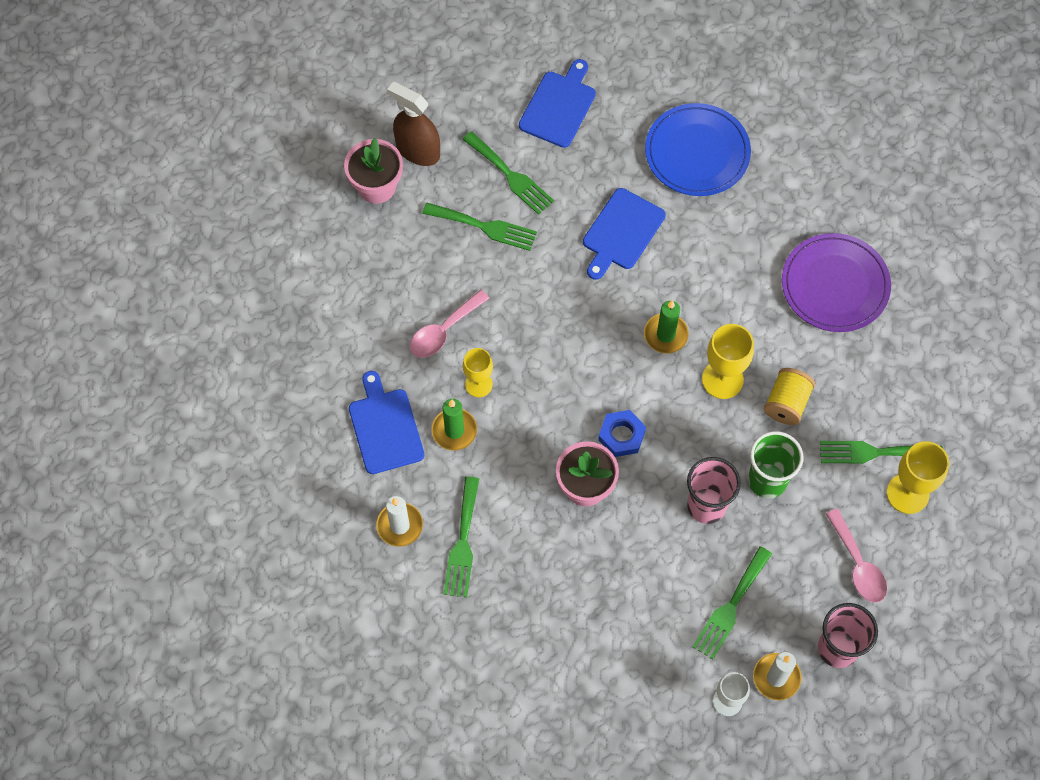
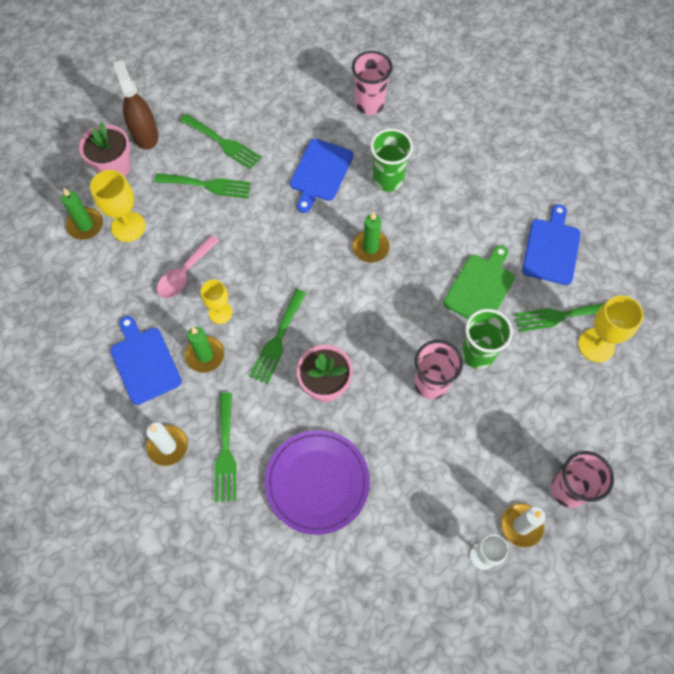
camera: 10 degrees left, 0 degrees up
brown spray bottle [387,82,440,166] -> brown spray bottle turned 45 degrees clockwise [113,60,158,150]
blue cutting board [519,59,596,148] -> blue cutting board moved to [522,204,581,285]
blue nut [598,410,646,457] -> none
blue plate [645,103,751,196] -> pink cup [352,51,393,115]
green fork [692,546,772,659] -> green fork moved to [249,289,306,384]
yellow goblet [702,324,754,399] -> yellow goblet moved to [90,170,146,242]
yellow spool [764,368,815,425] -> green cutting board [443,245,515,319]
purple plate [782,233,891,332] -> purple plate moved to [265,430,370,535]
pink spoon [826,509,887,603] -> none
none -> green candle [61,188,103,240]
none -> green cup [370,128,413,192]

